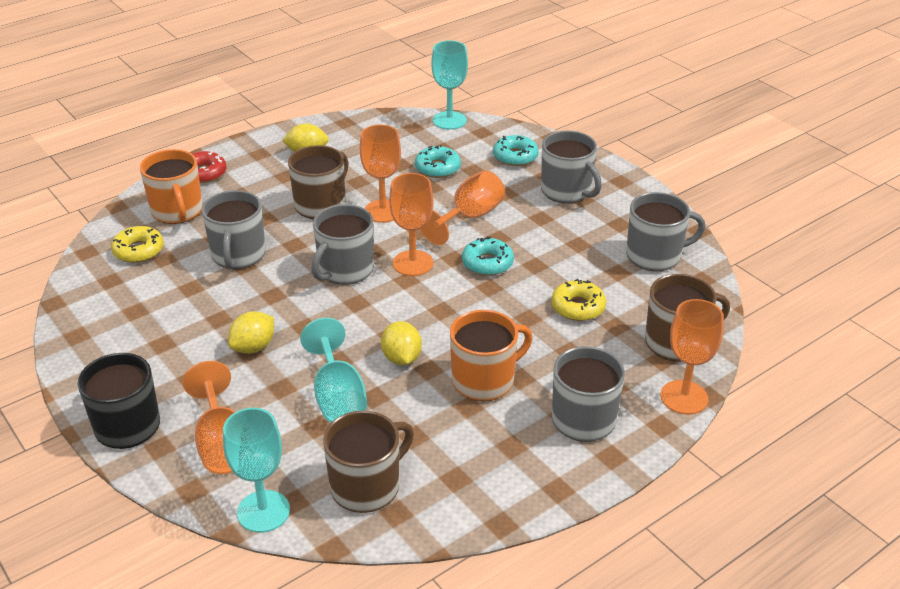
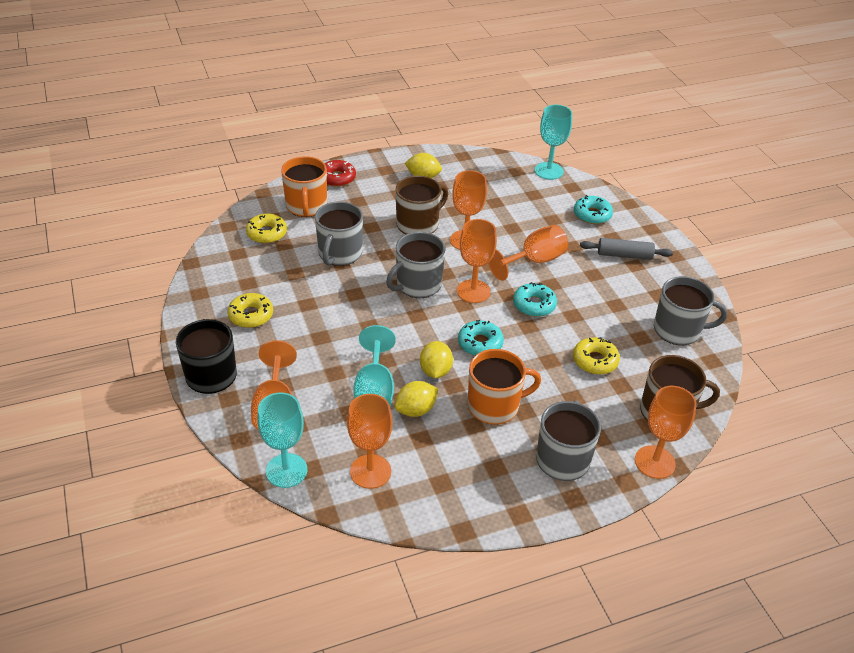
camera: 15 degrees right, 5 degrees up
yellow lemon [228,311,274,354] -> yellow lemon moved to [395,381,438,417]
brown mug [323,410,414,513] -> orange goblet [347,394,392,489]
turquoise donut [415,145,461,178] -> turquoise donut moved to [458,320,504,356]
grey mug [541,131,602,203] -> grey rolling pin [580,238,673,260]
none -> yellow donut [227,293,273,328]

